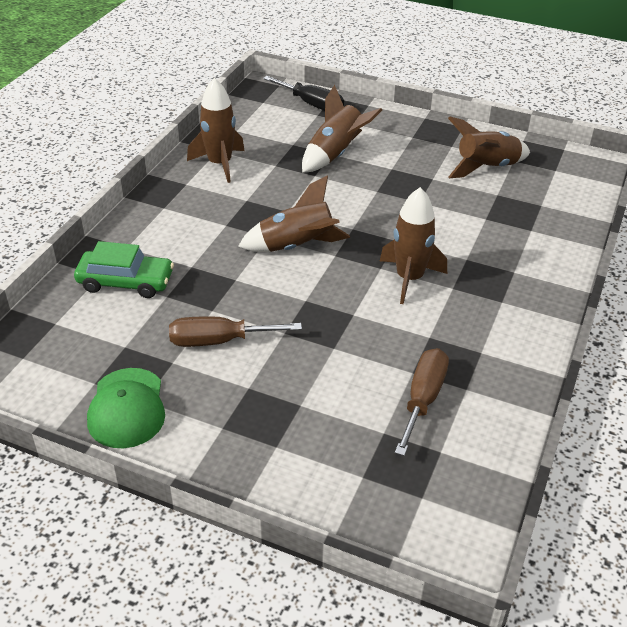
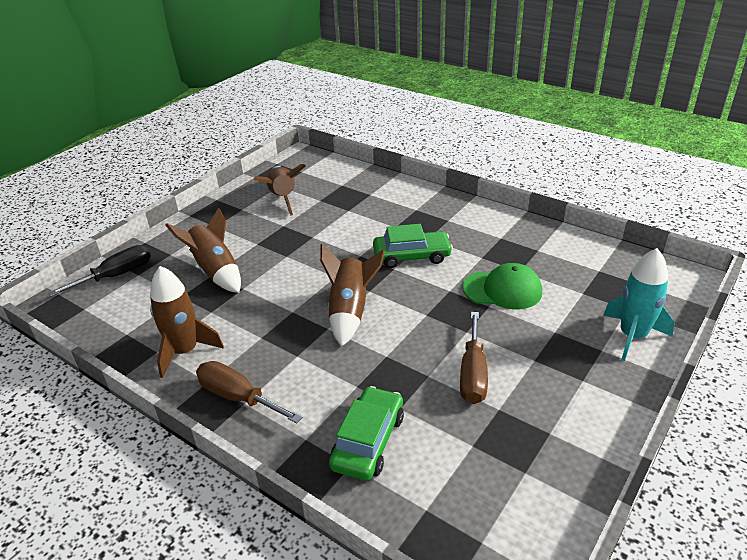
camera: 75 degrees left, 5 degrees down
green cap [87,368,165,448] -> green cap moved to [463,263,542,310]
brown rocket [380,187,447,304] -> green car [373,224,453,268]
brown screwdriver [395,348,449,456] -> brown screwdriver moved to [196,361,302,423]
none -> turquoise rocket [603,248,675,361]

